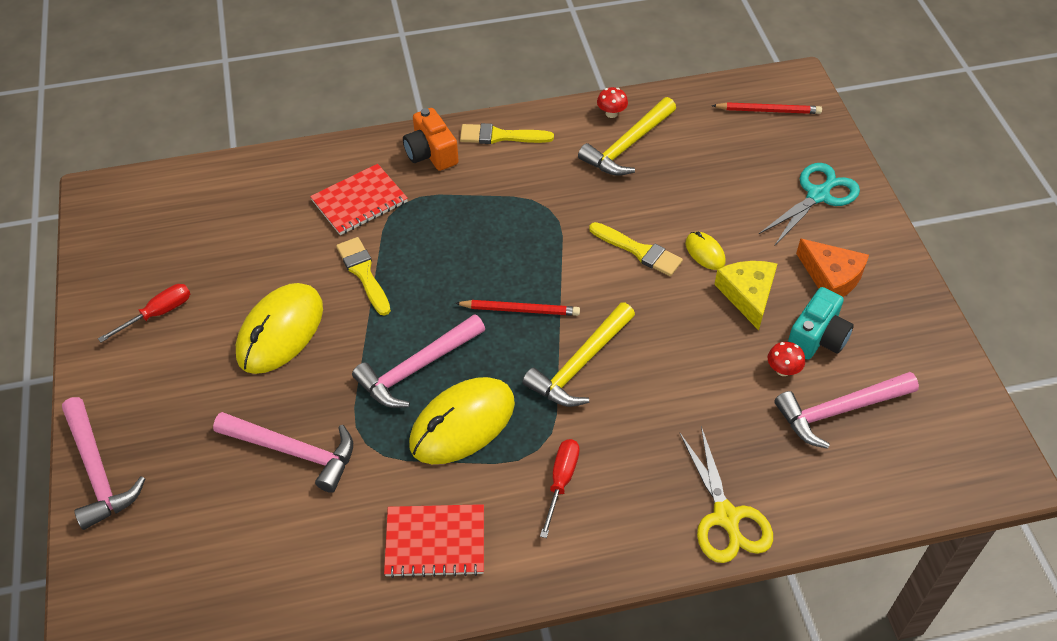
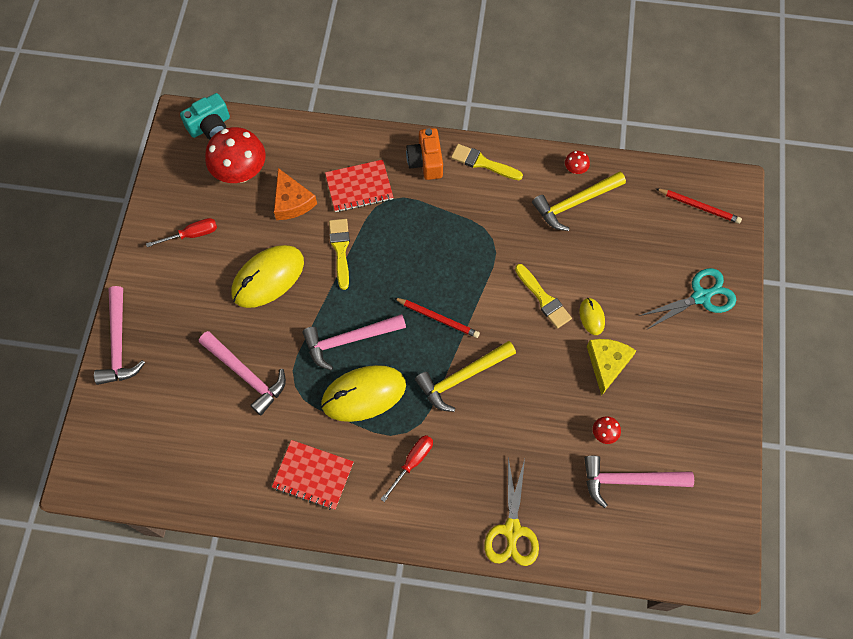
camera: 20 degrees right, 15 degrees up
turquoise camera [788,287,854,360] -> turquoise camera moved to [180,93,230,139]
orange cheese [796,238,869,297] -> orange cheese moved to [274,168,317,220]
none -> red mushroom [205,127,266,183]

